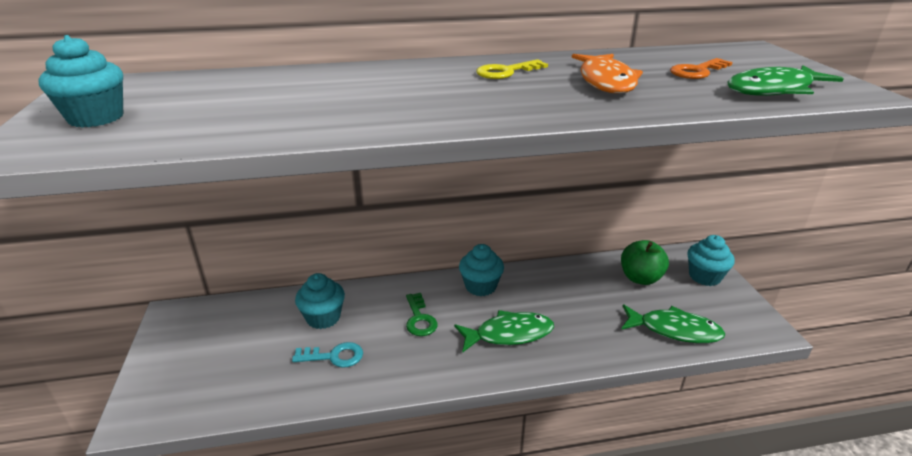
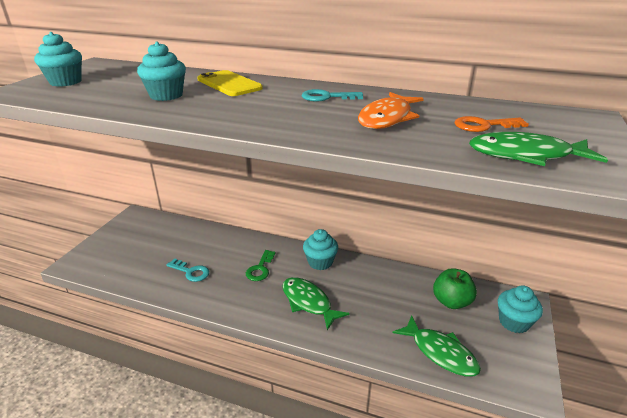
camera: 30 degrees right, 0 degrees up
turquoise cupcake [295,273,345,329] -> turquoise cupcake moved to [137,41,186,101]
green fish [454,310,554,352] -> green fish turned 150 degrees counterclockwise [282,277,350,330]
yellow key [476,59,548,79] -> turquoise key [301,89,363,101]
none -> yellow phone [197,70,263,96]

